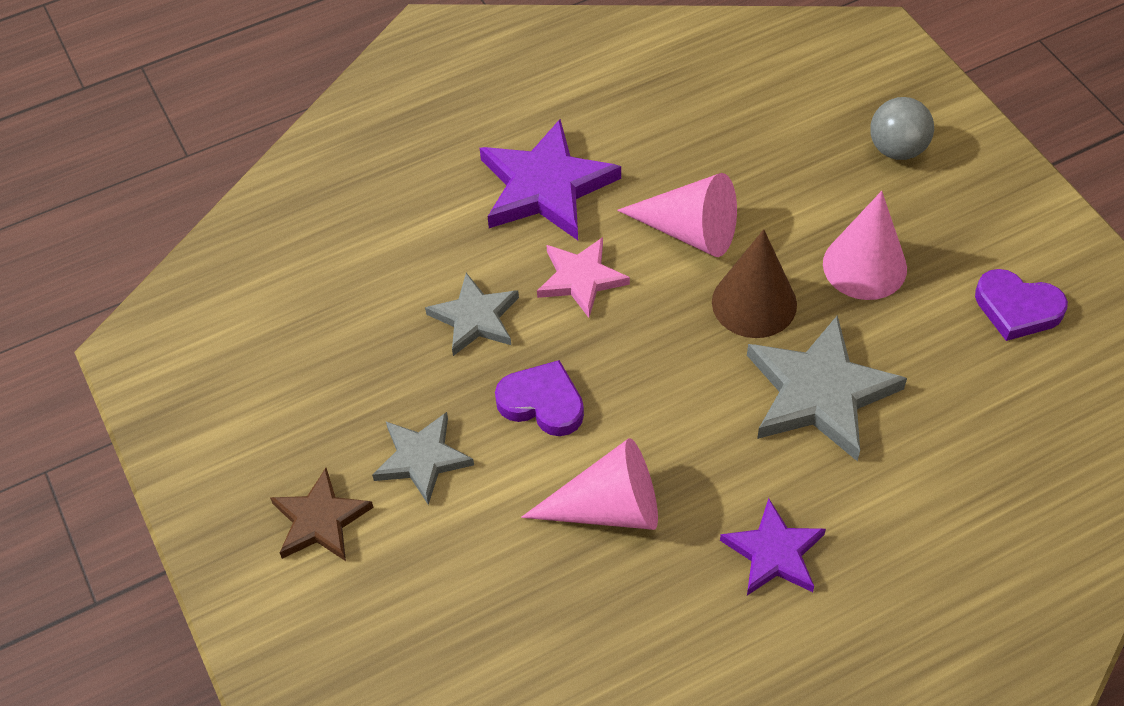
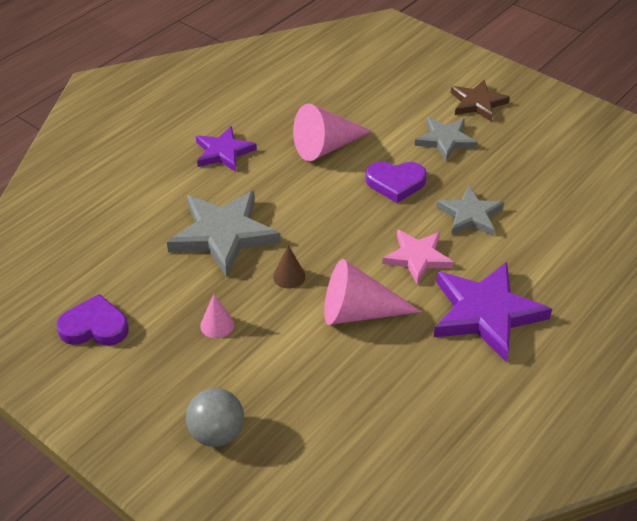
camera: 155 degrees right, 10 degrees down
brown cone [712,229,797,338] -> brown cone [273,245,305,289], size x0.51
pink cone [823,191,907,300] -> pink cone [200,294,234,338], size x0.51

